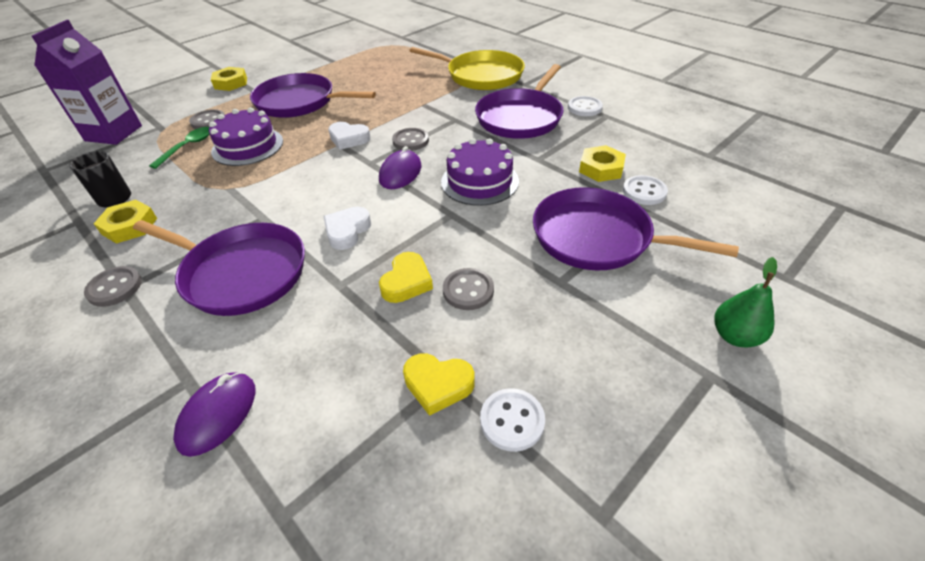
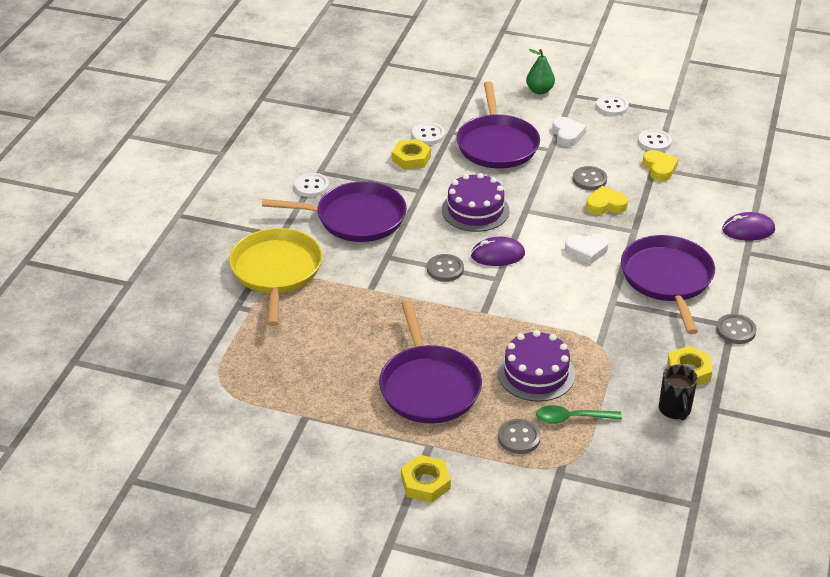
camera: 120 degrees left, 5 degrees down
purple carton [32,20,142,145] -> none
white heart [328,122,371,150] -> white heart moved to [552,117,586,147]
none -> white button [596,94,629,116]

